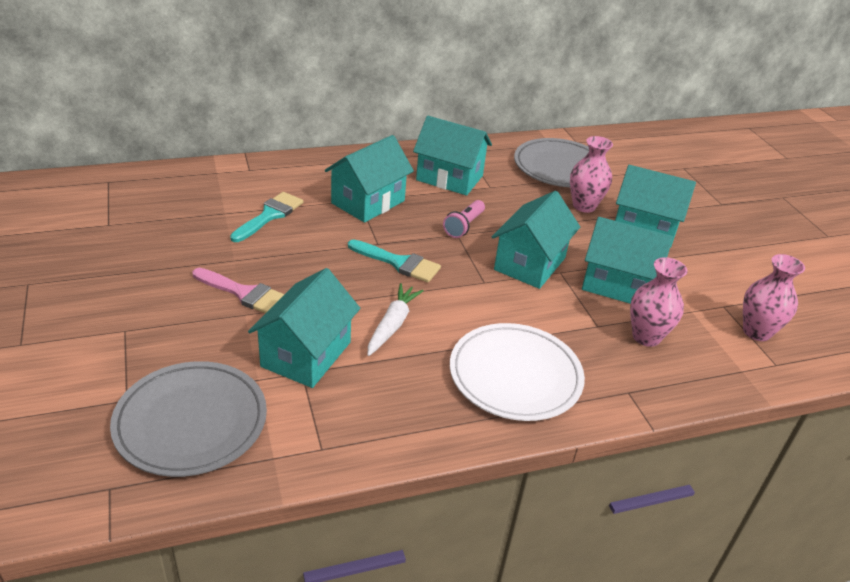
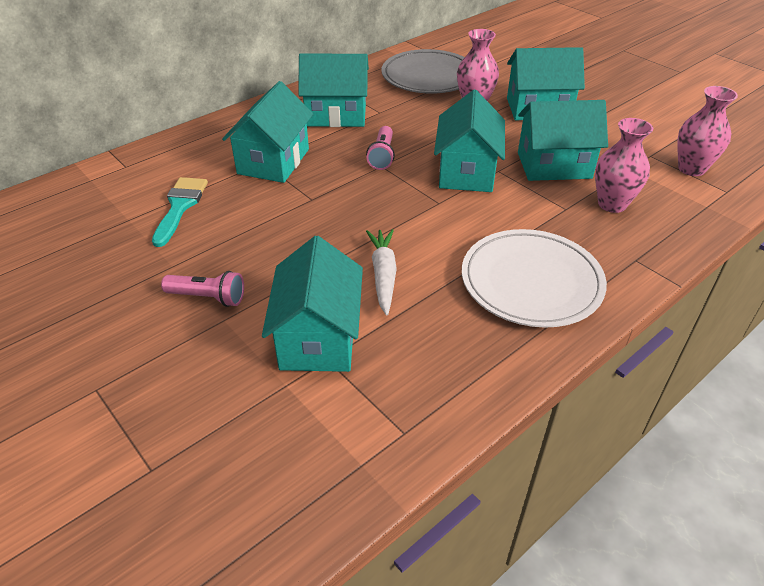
camera: 20 degrees left, 5 degrees up
grey plate [110,361,267,477] -> none
pink brush [193,268,284,313] -> pink flashlight [161,271,244,307]
turquoise brush [348,239,441,283] -> none

